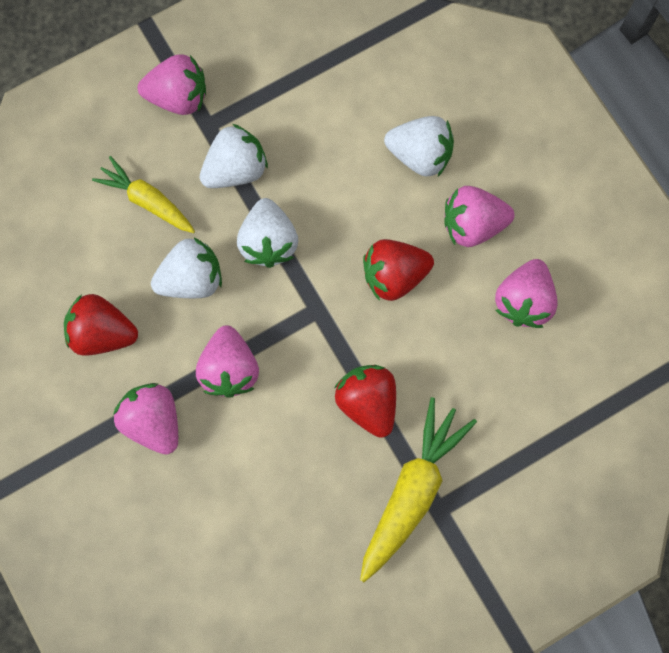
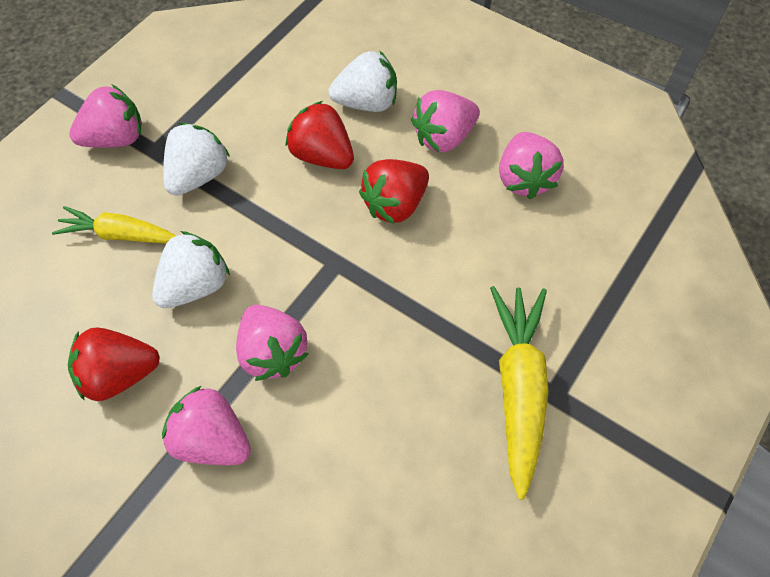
camera: 25 degrees left, 15 degrees down
white strawberry [237,198,298,268] -> none
red strawberry [335,365,396,438] -> red strawberry moved to [285,101,354,169]

